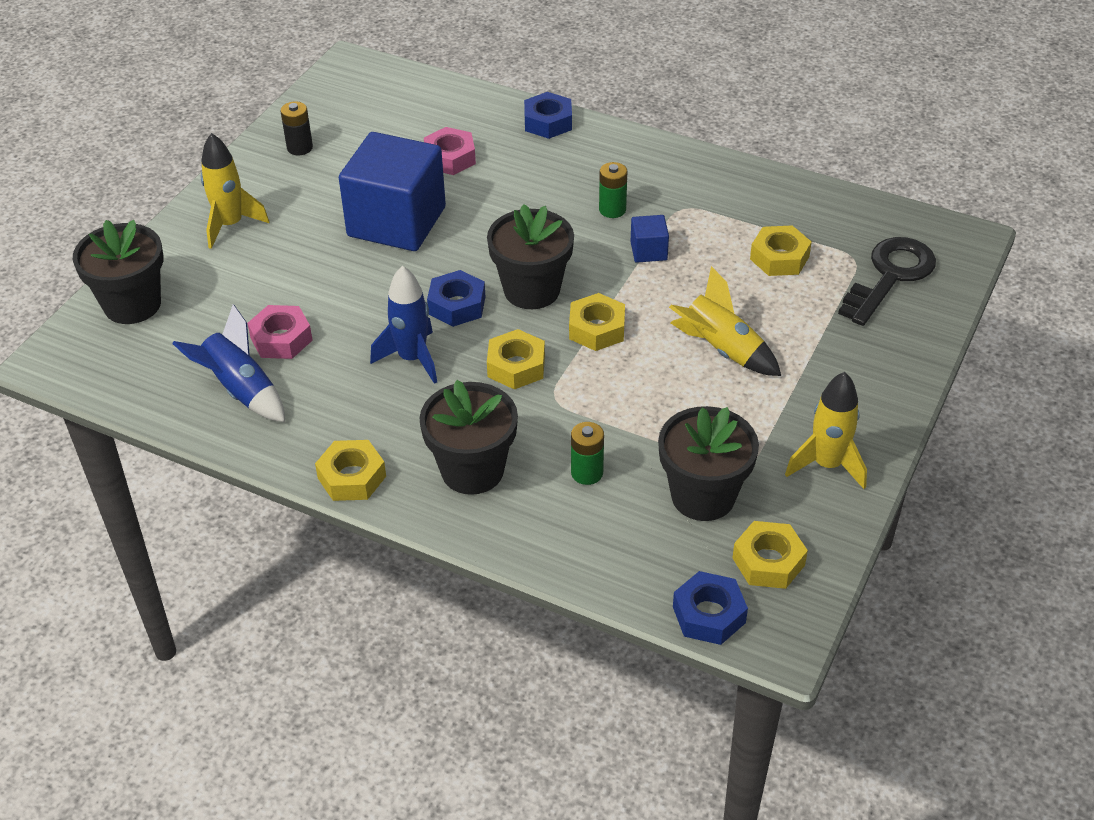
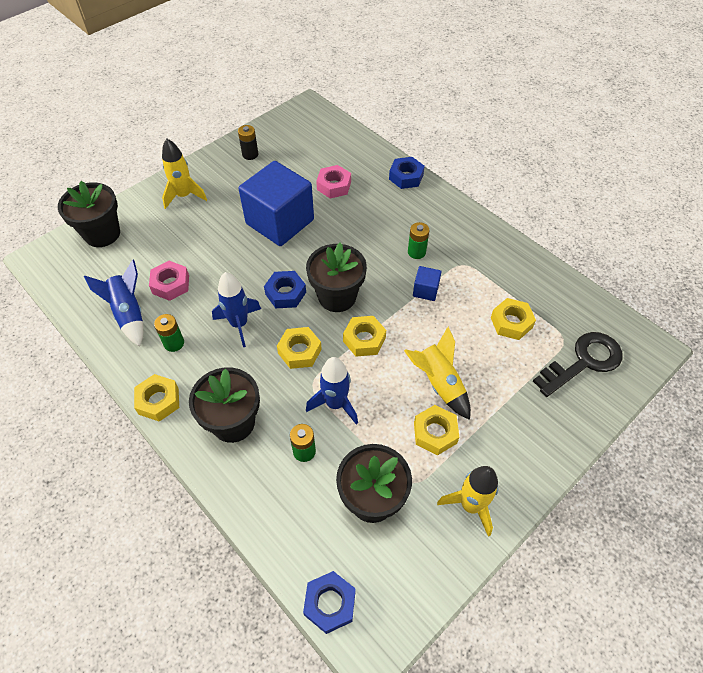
camera: 20 degrees right, 10 degrees up
yellow nut [732,521,808,589] -> yellow nut moved to [414,405,459,455]
none -> green battery [154,314,184,352]
none -> blue rocket [306,357,358,425]

